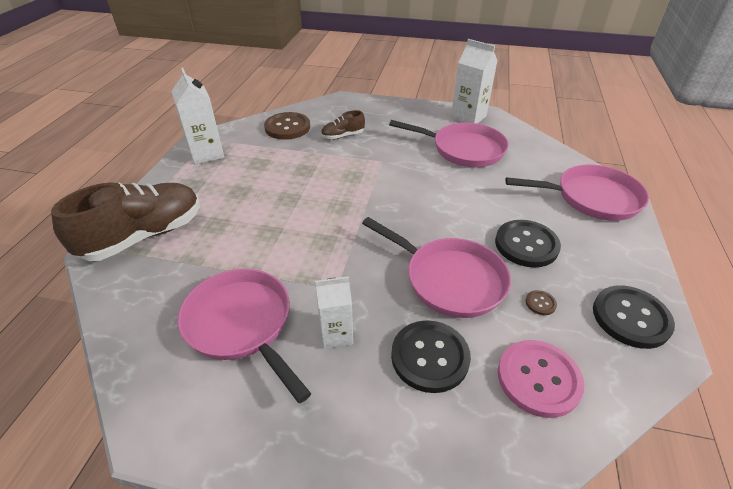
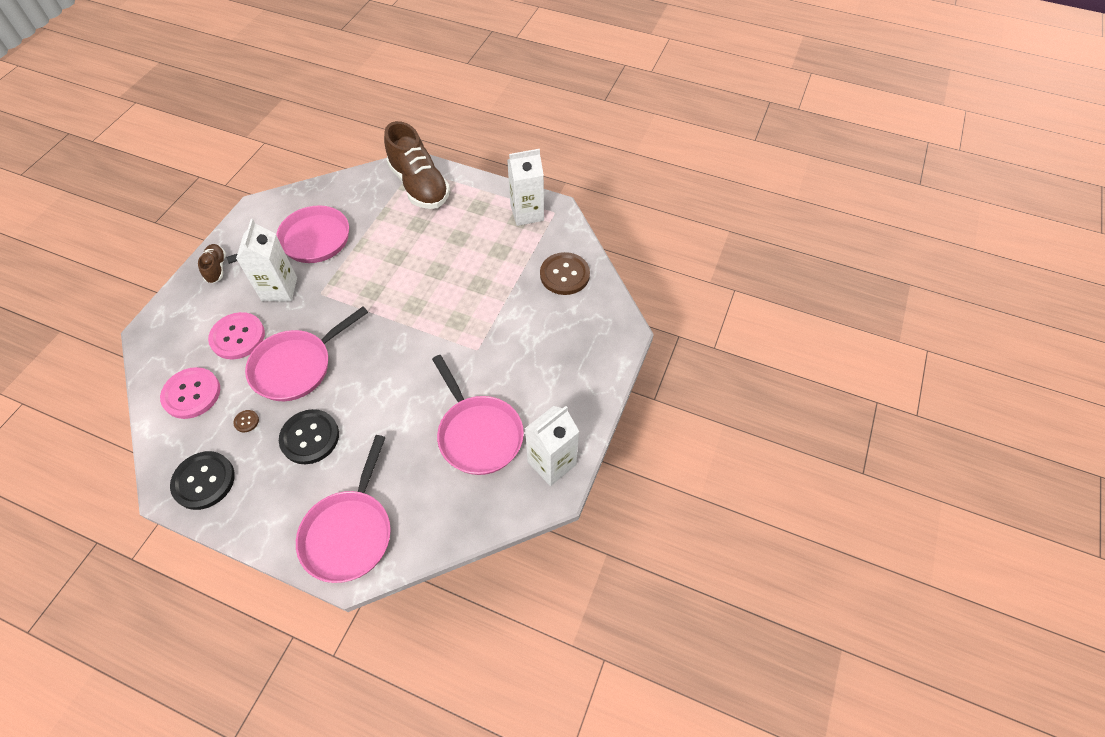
camera: 100 degrees right, 15 degrees up
white carton [315,276,353,349] -> white carton [236,219,297,301], size x1.51
brown shoe [321,110,365,140] -> brown shoe moved to [198,244,226,284]
pink pan [389,120,509,167] -> pink pan turned 60 degrees counterclockwise [432,355,524,475]
black button [391,320,471,393] -> pink button [208,312,265,359]

